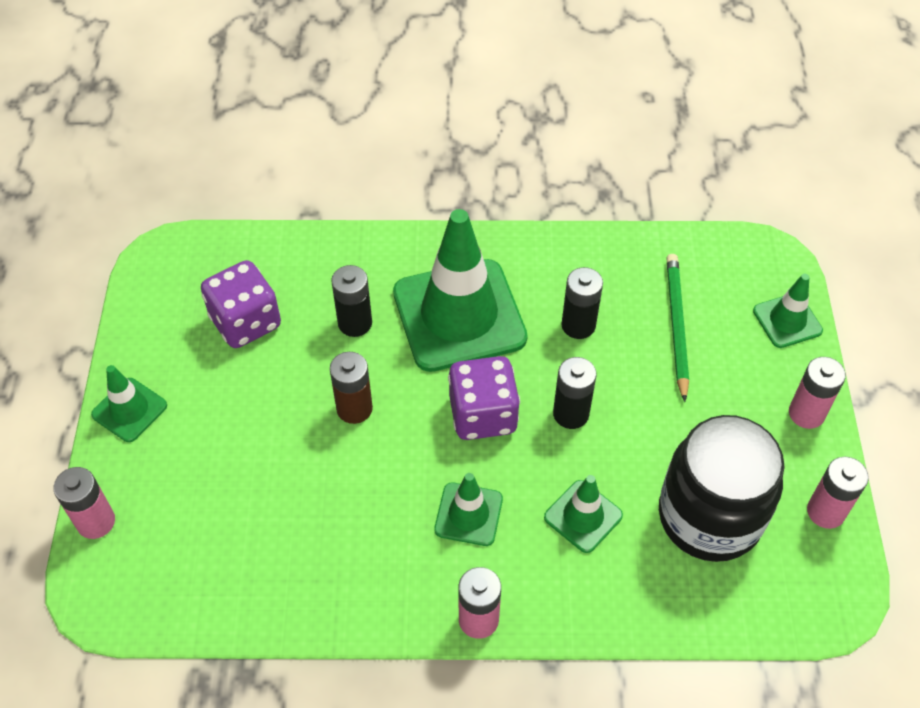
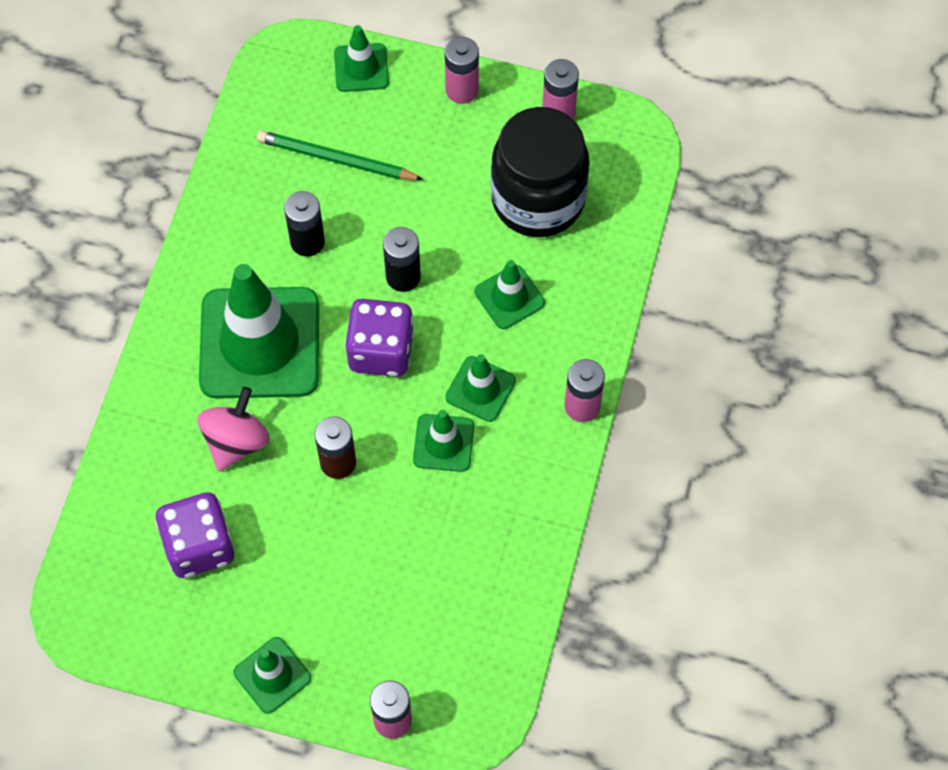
camera: 75 degrees left, 10 degrees up
black battery [331,265,372,337] -> pink spinning top [197,387,270,472]
none -> green traffic cone [413,410,474,472]

